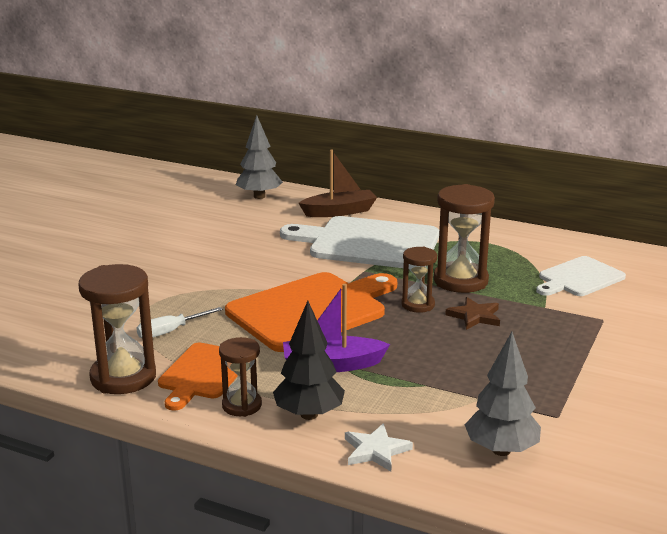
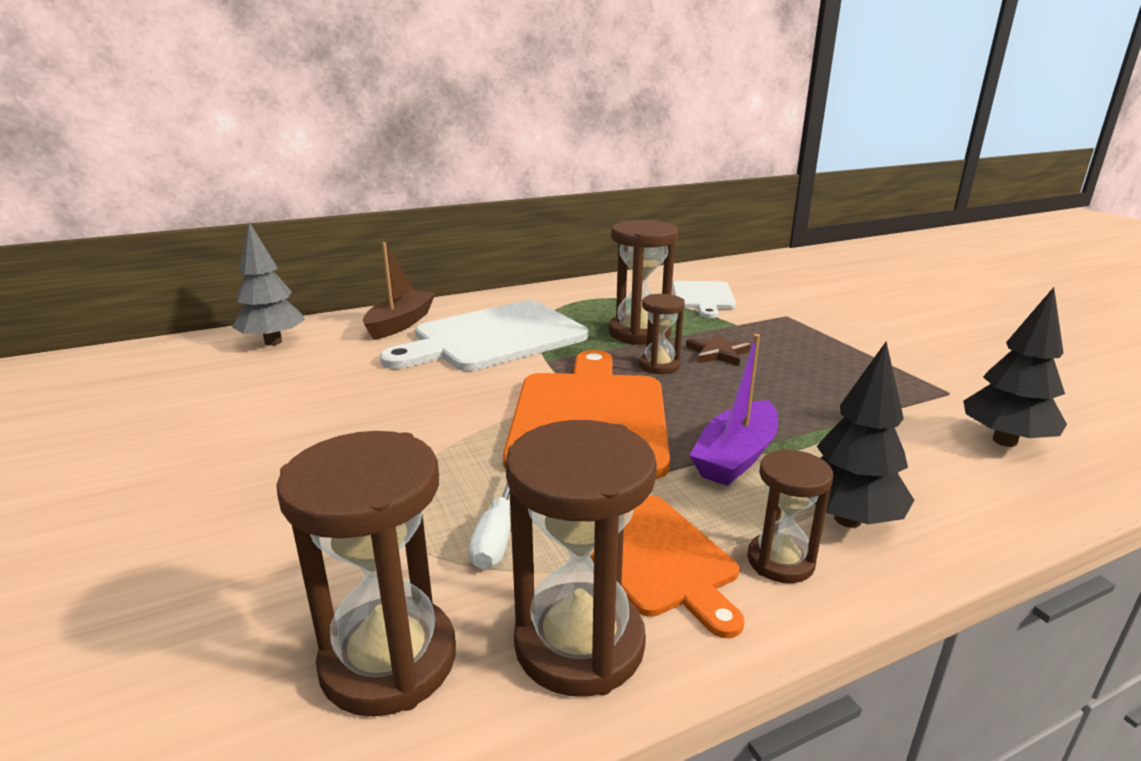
camera: 50 degrees left, 0 degrees up
white star [345,423,413,472] -> none
grey tree [465,332,541,456] -> black tree [963,287,1067,447]
none -> brown hourglass [276,431,456,717]

